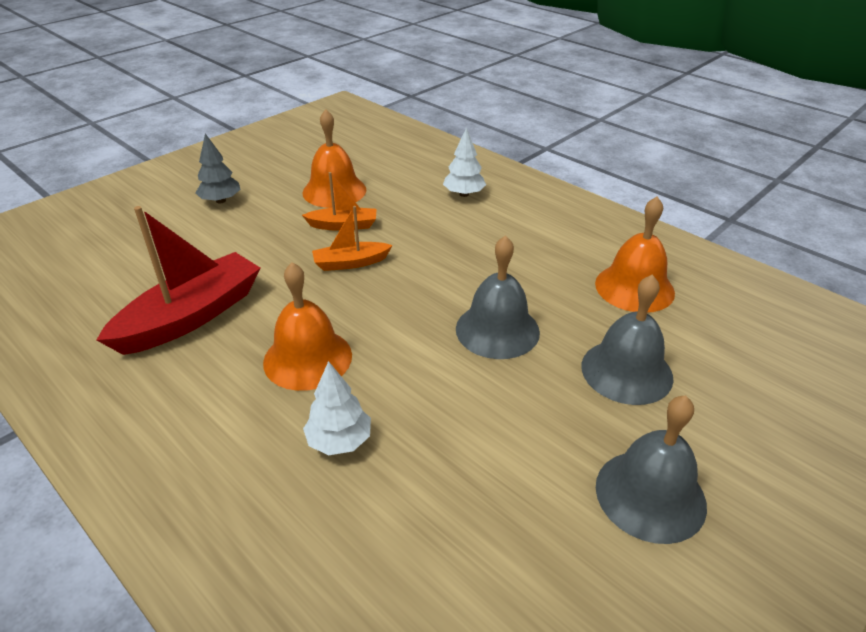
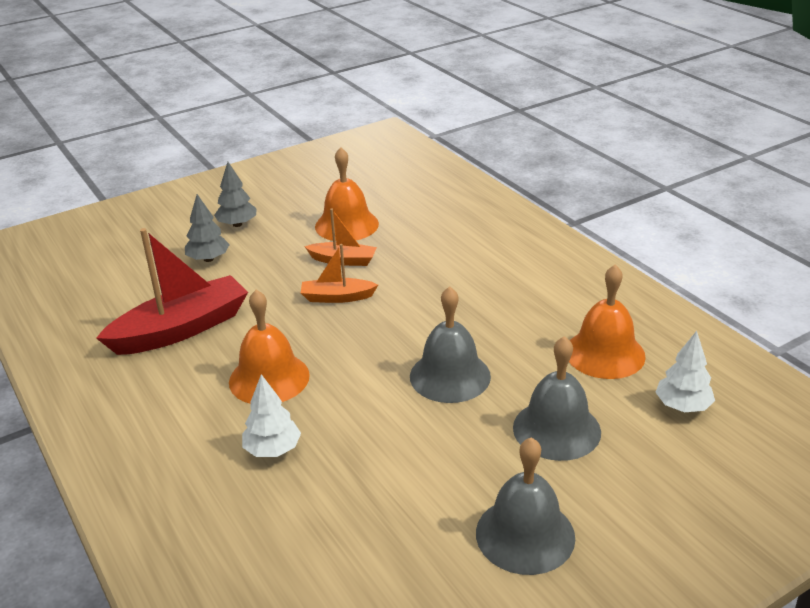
camera: 15 degrees right, 5 degrees down
white tree [443,127,486,197] -> white tree moved to [655,331,715,412]
none -> grey tree [185,194,230,262]

